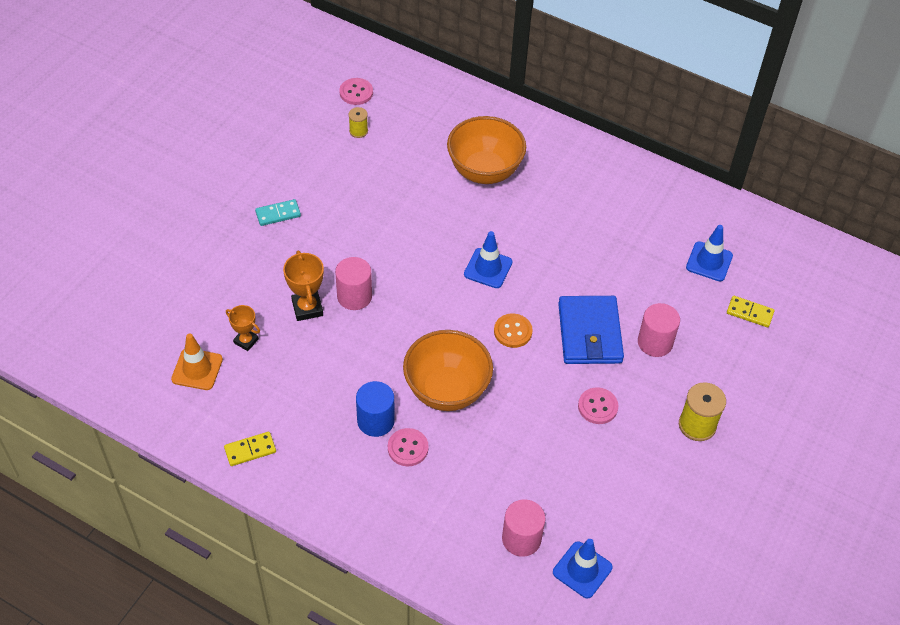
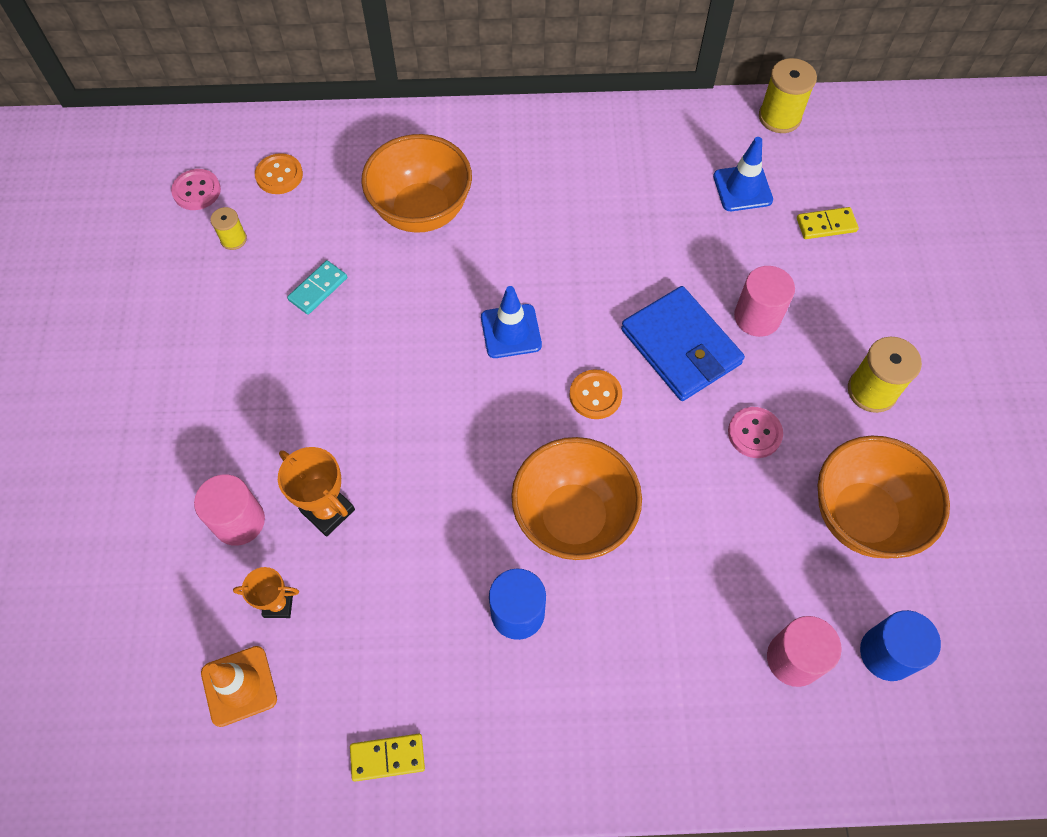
camera: 30 degrees left, 10 degrees up
yellow domino [224,432,276,466] -> yellow domino turned 45 degrees clockwise [350,734,425,782]
turquoise domino [255,199,301,226] -> turquoise domino moved to [287,260,347,315]
pink cylinder [335,257,372,310] -> pink cylinder moved to [194,475,265,546]
pink button [388,428,429,466] -> none
blue traffic cone [553,539,613,598] -> blue cylinder [860,610,941,681]
none -> orange button [255,153,303,194]
none -> yellow spool [759,58,817,133]
none -> orange bowl [818,435,950,558]

